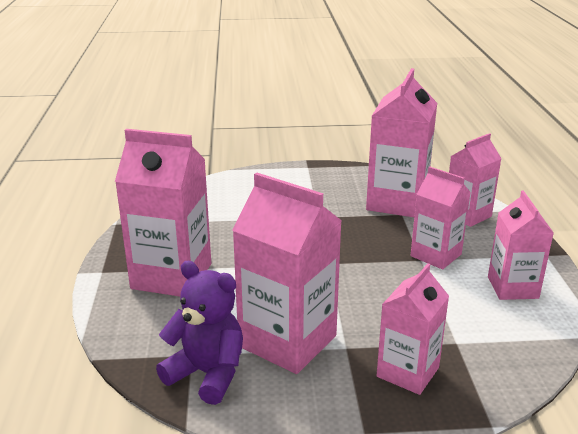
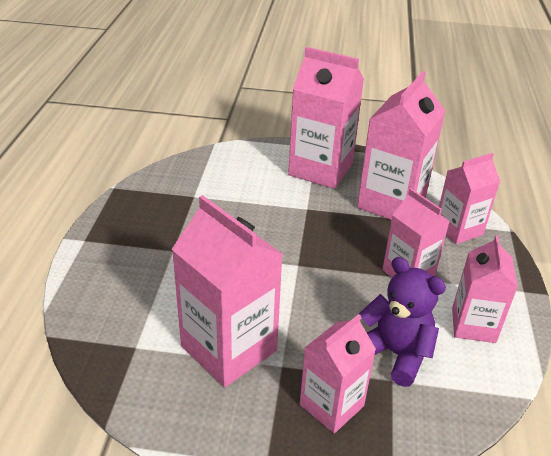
camera: 10 degrees right, 10 degrees up
pink carton [115,129,211,296] -> pink carton moved to [288,47,364,189]
purple teddy bear [156,261,243,405] -> purple teddy bear moved to [359,257,446,387]

